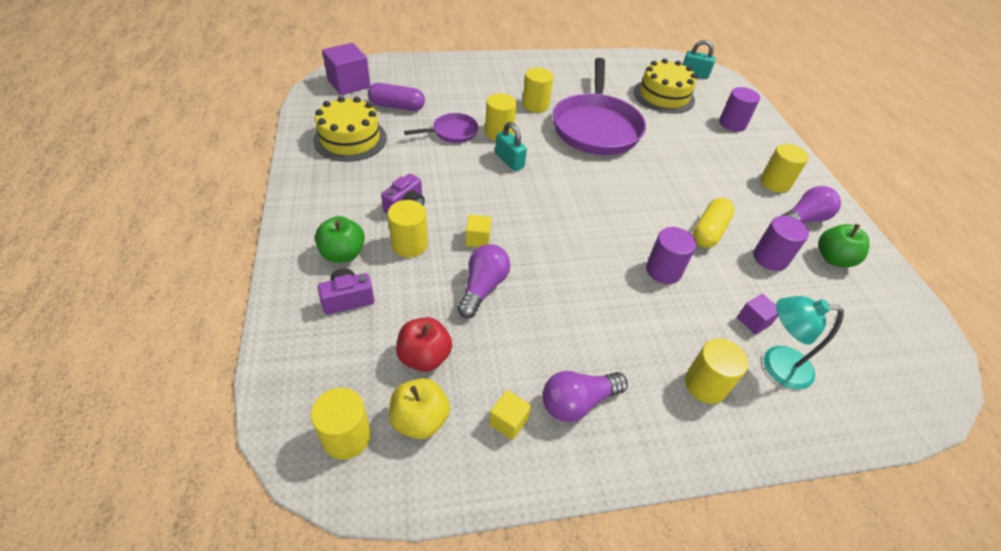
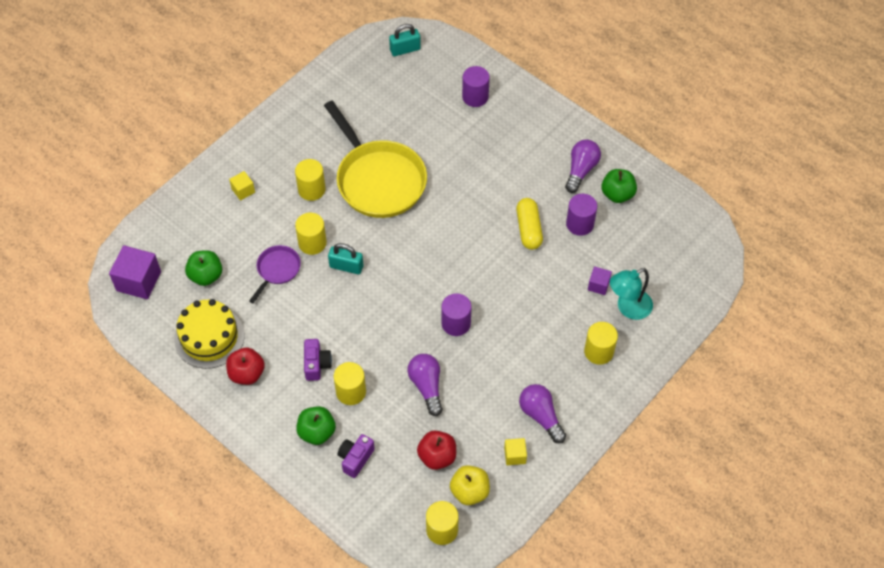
camera: 35 degrees left, 10 degrees up
purple capsule [368,83,425,111] -> green apple [185,250,222,286]
yellow cube [466,214,491,247] -> yellow cube moved to [229,171,255,201]
purple light bulb [543,371,628,422] -> purple light bulb turned 120 degrees clockwise [519,384,566,443]
purple pan [553,58,646,155] -> yellow pan [324,101,427,218]
yellow cake [634,59,697,114] -> none
purple cylinder [646,227,696,284] -> purple cylinder moved to [442,293,471,336]
yellow cylinder [760,144,809,193] -> none
none -> red apple [226,347,265,385]

